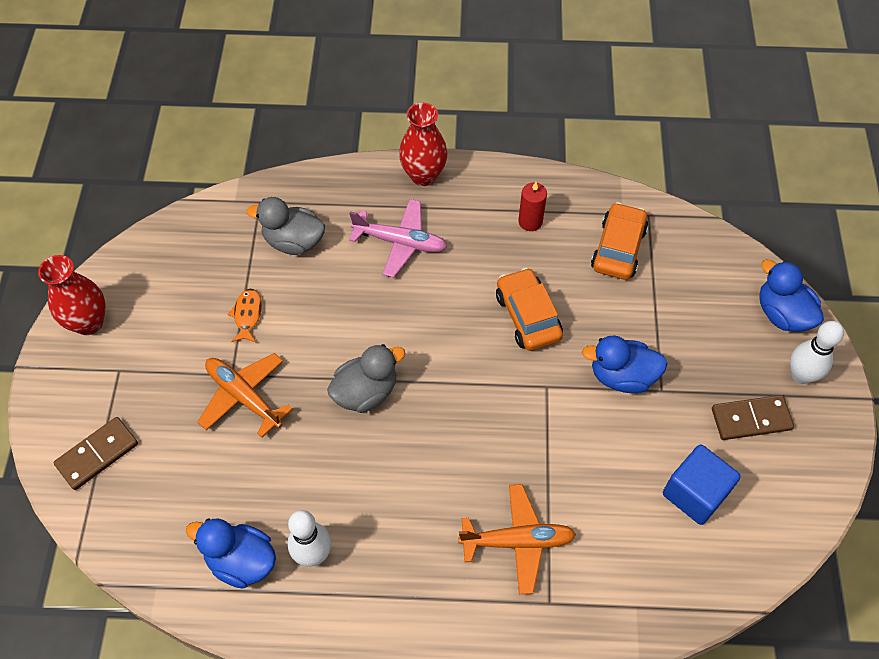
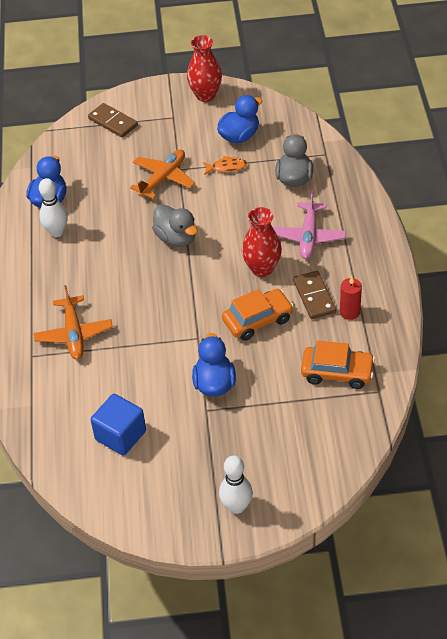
camera: 85 degrees right, 10 degrees down
red vase [399,103,447,186] -> red vase moved to [242,207,282,277]
brown domino [712,395,794,440] -> brown domino moved to [293,271,336,319]
blue duck [759,259,824,332] -> blue duck moved to [217,95,262,143]

